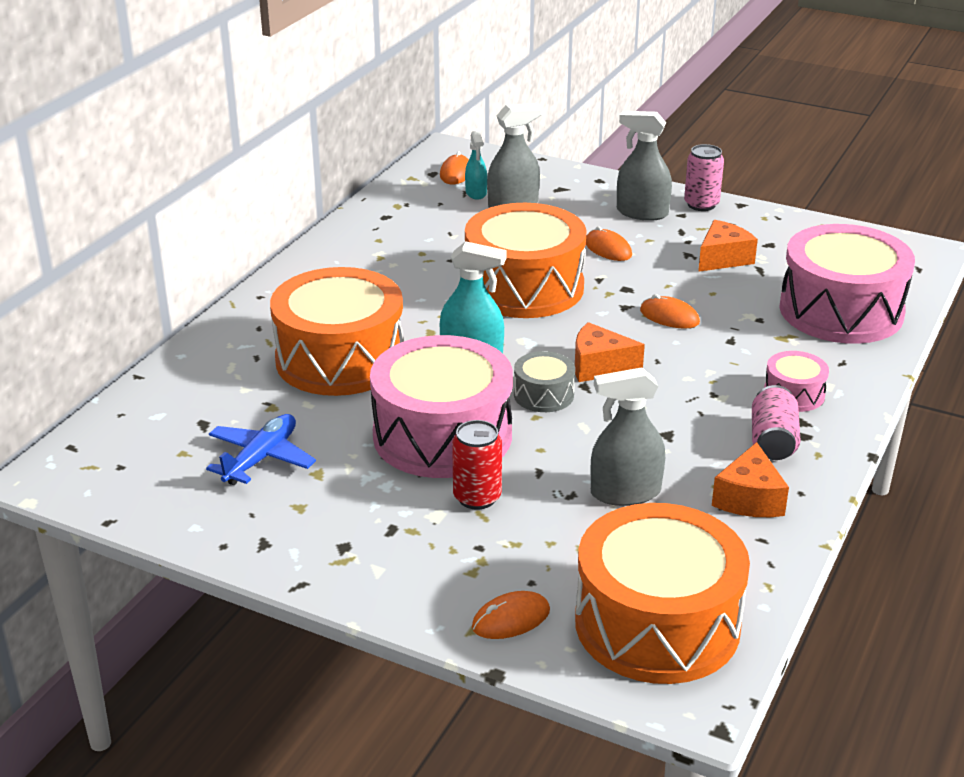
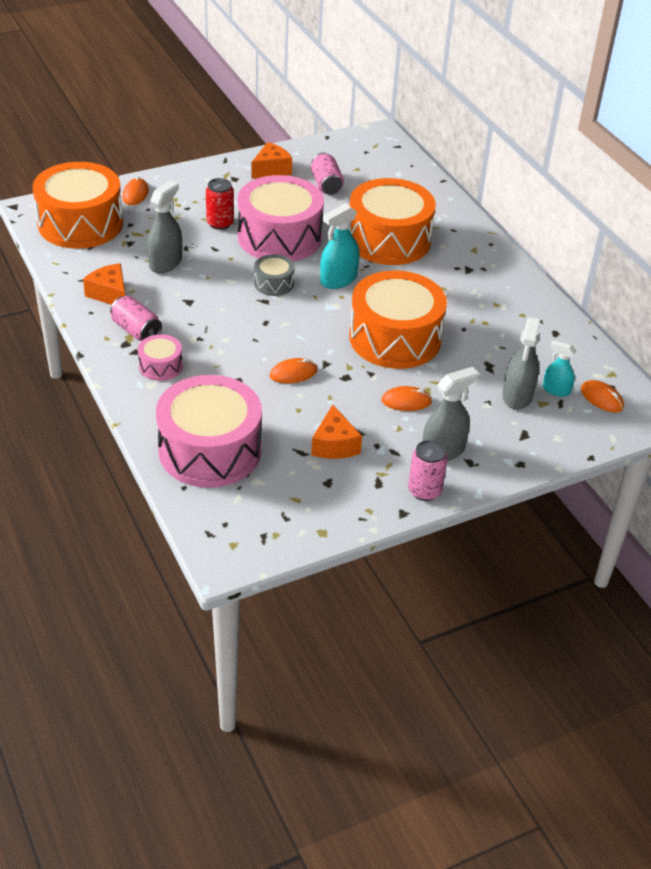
camera: 125 degrees right, 10 degrees up
blue plane [206,414,316,485] -> pink can [311,153,344,195]
orange cheese [575,322,645,382] -> orange cheese moved to [251,142,292,179]

